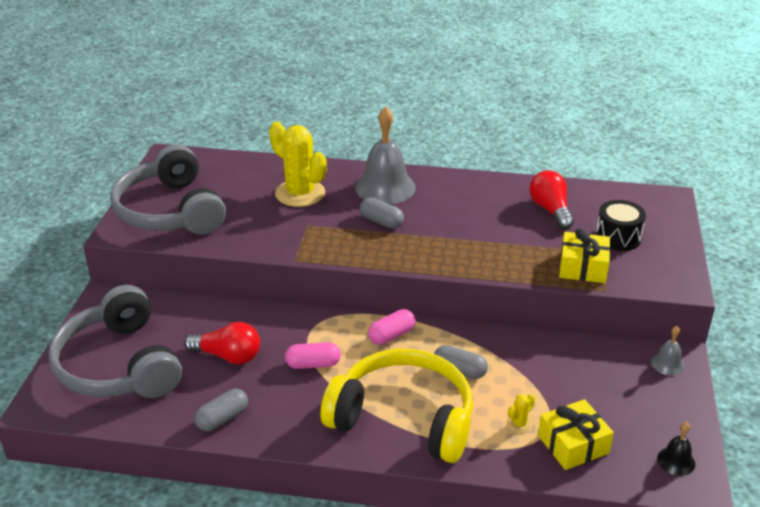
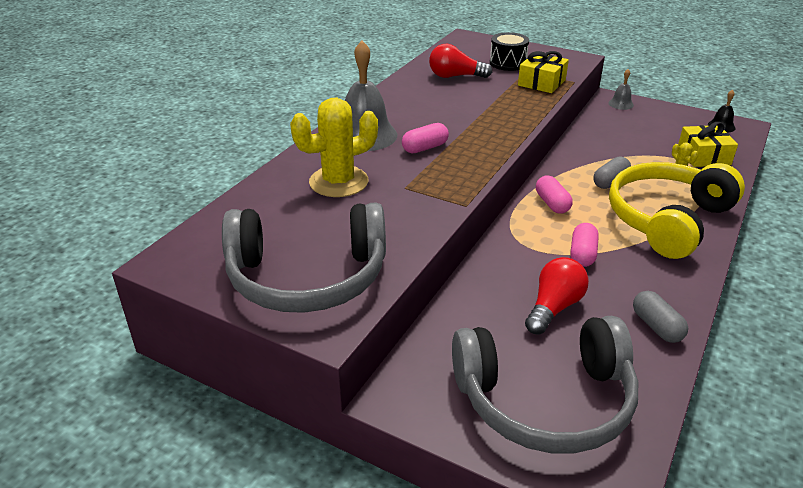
camera: 70 degrees left, 0 degrees up
grey capsule [360,198,404,229] -> pink capsule [402,123,449,153]

